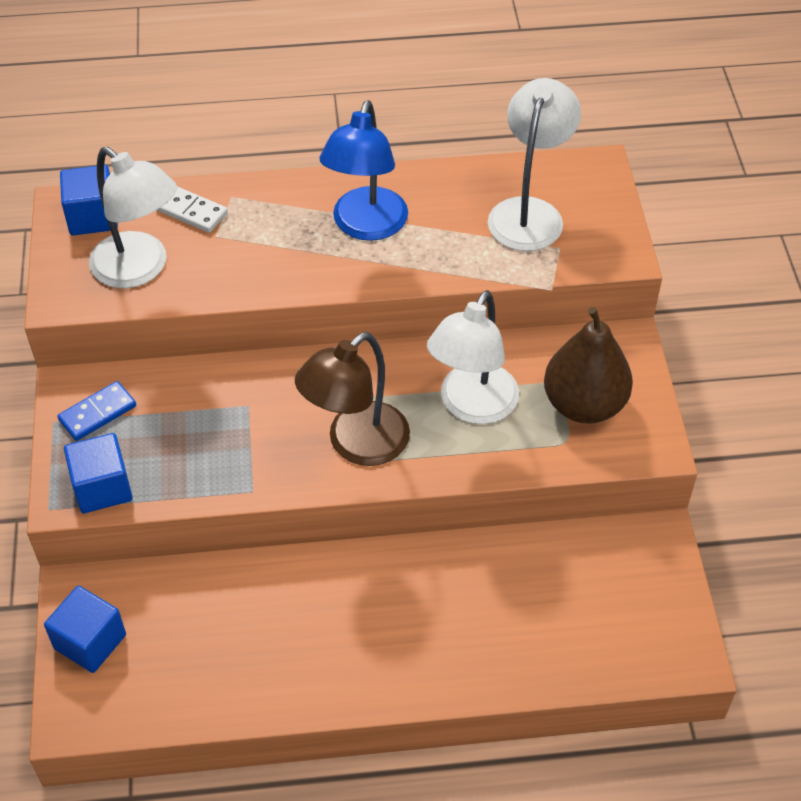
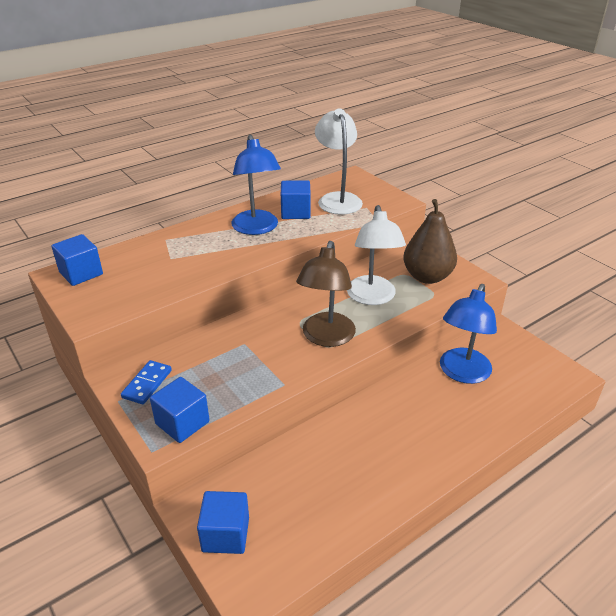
camera: 30 degrees left, 15 degrees down
white lamp [89,147,177,288] -> none
white domino [157,187,228,233] -> none
none -> blue cube [281,180,311,219]
none -> blue lamp [440,284,497,384]

